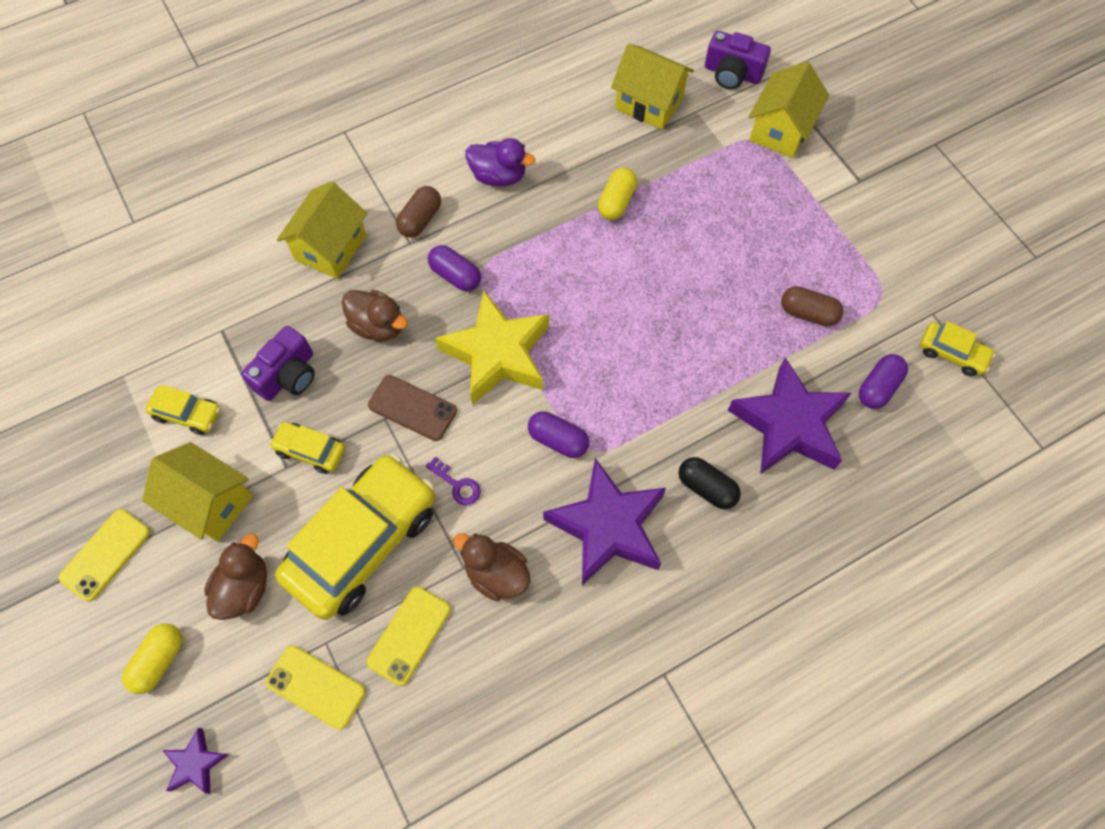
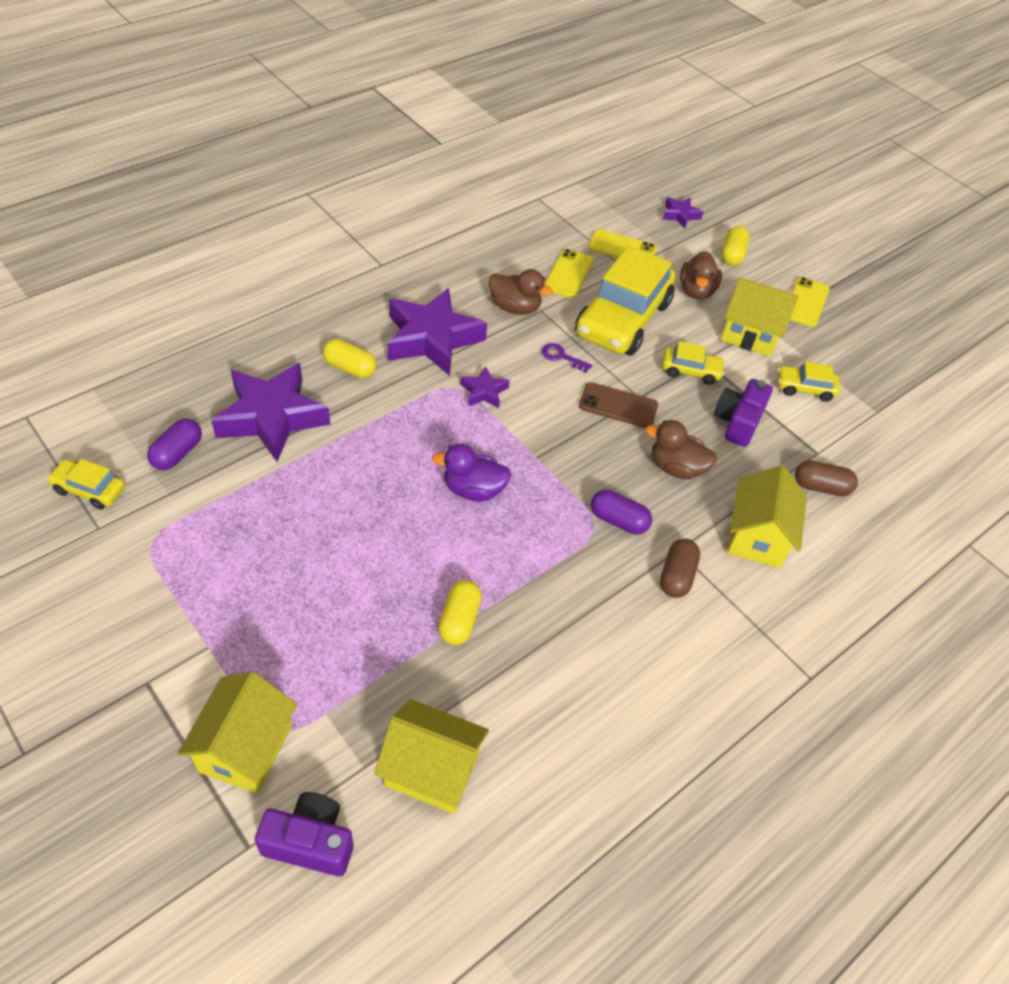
camera: 165 degrees right, 15 degrees down
yellow star [435,291,549,405] -> none
purple duck [465,138,535,186] -> purple duck moved to [432,444,511,502]
purple capsule [528,412,589,458] -> purple star [460,366,510,408]
black capsule [679,457,741,509] -> yellow capsule [323,339,377,378]
brown capsule [781,286,843,326] -> brown capsule moved to [795,460,858,496]

